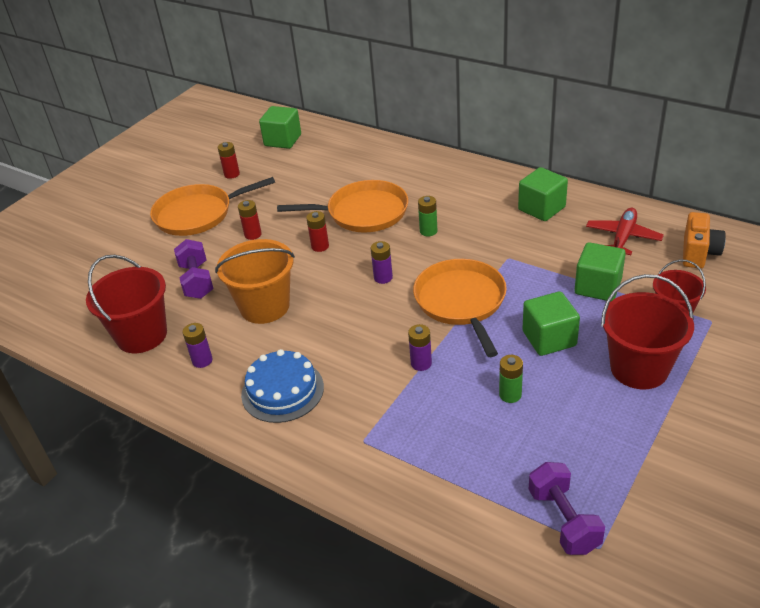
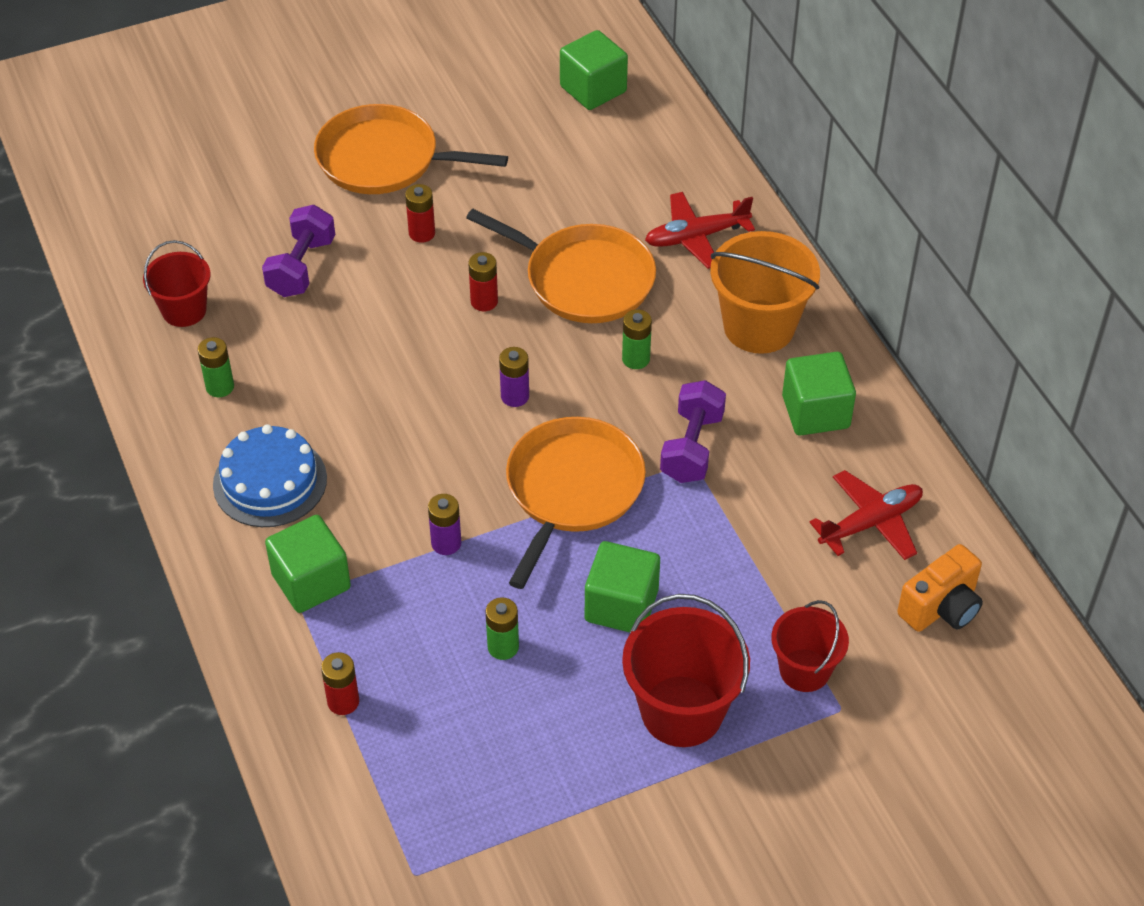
camera: 30 degrees right, 10 degrees up
red bucket [86,255,167,353] -> red bucket [143,240,211,327], size x0.62
purple battery [182,323,213,368] -> green battery [198,337,234,397]
orange bucket [215,239,295,324] -> orange bucket moved to [710,231,820,354]
red battery [218,142,240,179] -> red battery moved to [321,652,359,715]
purple dumbbell [529,462,605,555] -> purple dumbbell moved to [660,380,726,483]
green cube [575,242,626,301] -> green cube moved to [265,515,351,613]
none -> red plane [645,192,755,269]

